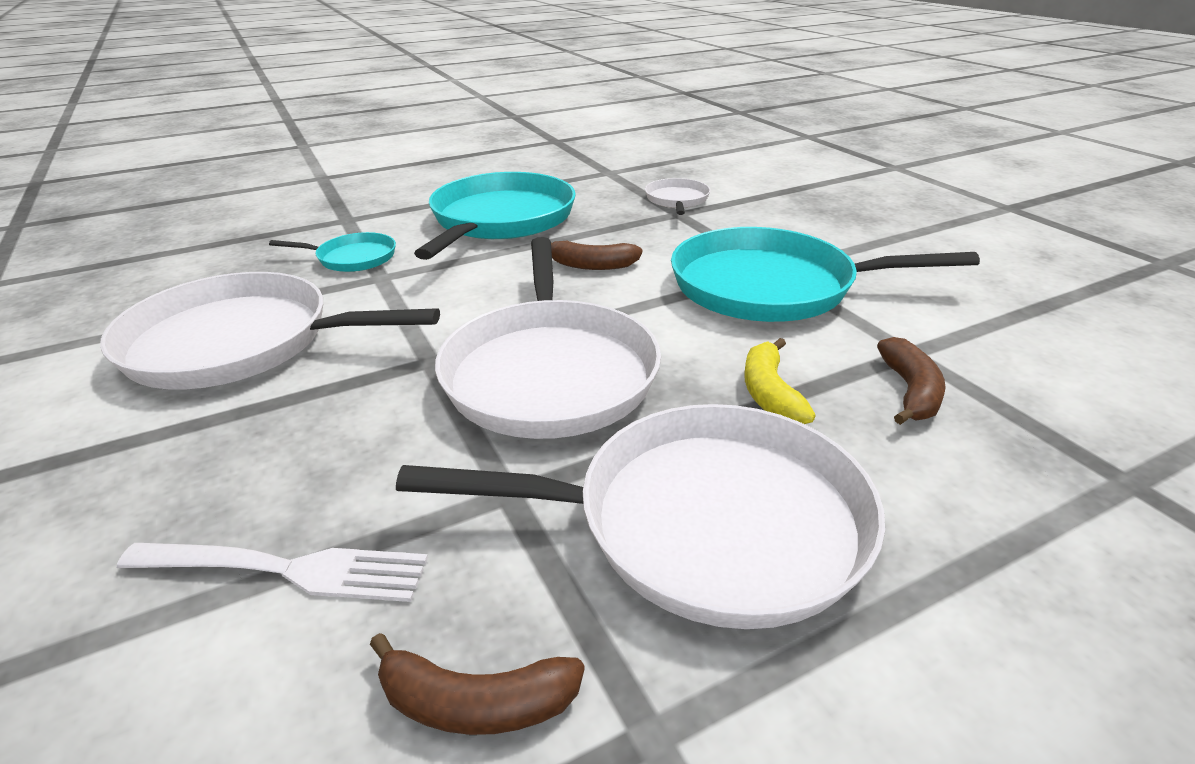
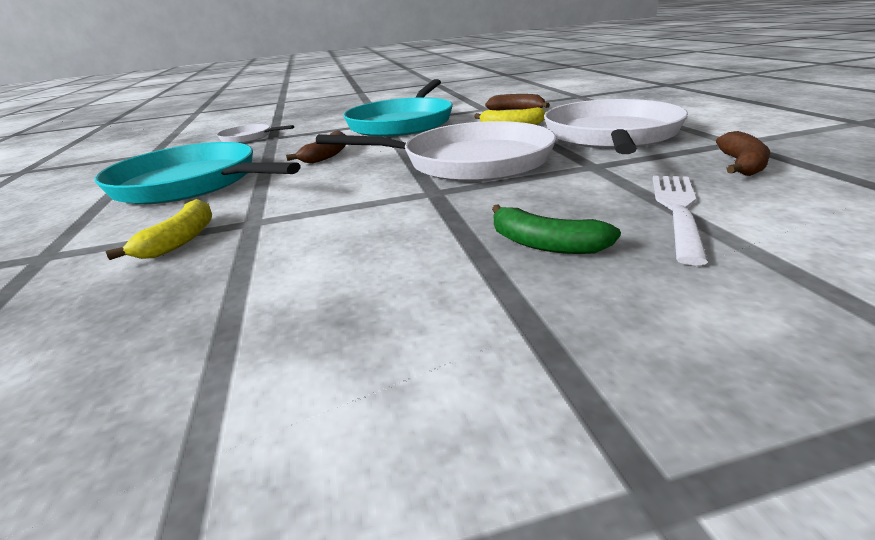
camera: 75 degrees left, 5 degrees down
white pan [100,272,440,389] -> none
turquoise pan [269,232,396,272] -> yellow banana [106,199,212,260]
none -> green banana [492,204,621,254]

